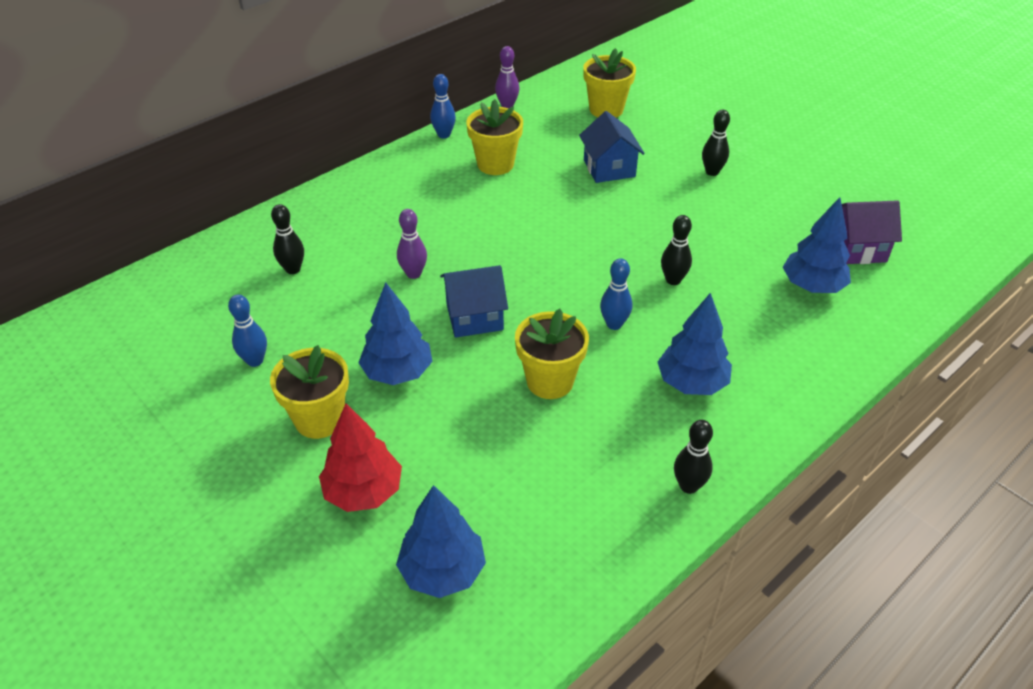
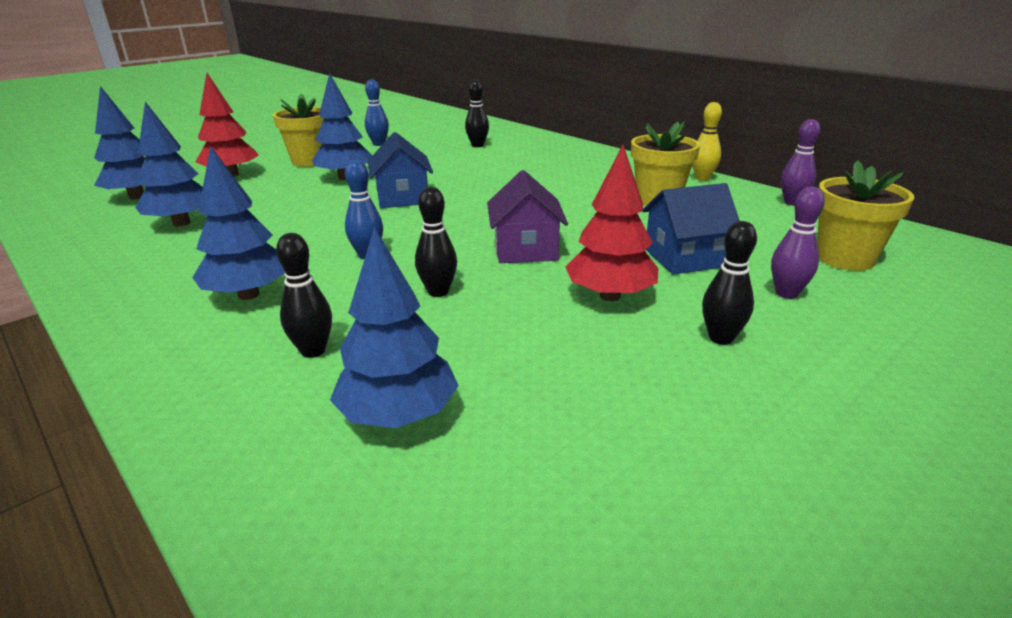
camera: 90 degrees right, 15 degrees down
purple bowling pin [397,209,427,279] -> purple bowling pin moved to [771,187,825,299]
blue bowling pin [430,74,456,139] -> yellow bowling pin [692,102,722,181]
yellow flower pot [515,309,589,399] -> none
black bowling pin [674,420,713,494] -> black bowling pin moved to [276,233,332,358]
purple house [842,200,902,264] -> purple house moved to [487,170,568,263]
none -> blue tree [135,102,203,226]
none -> red tree [566,145,658,301]

